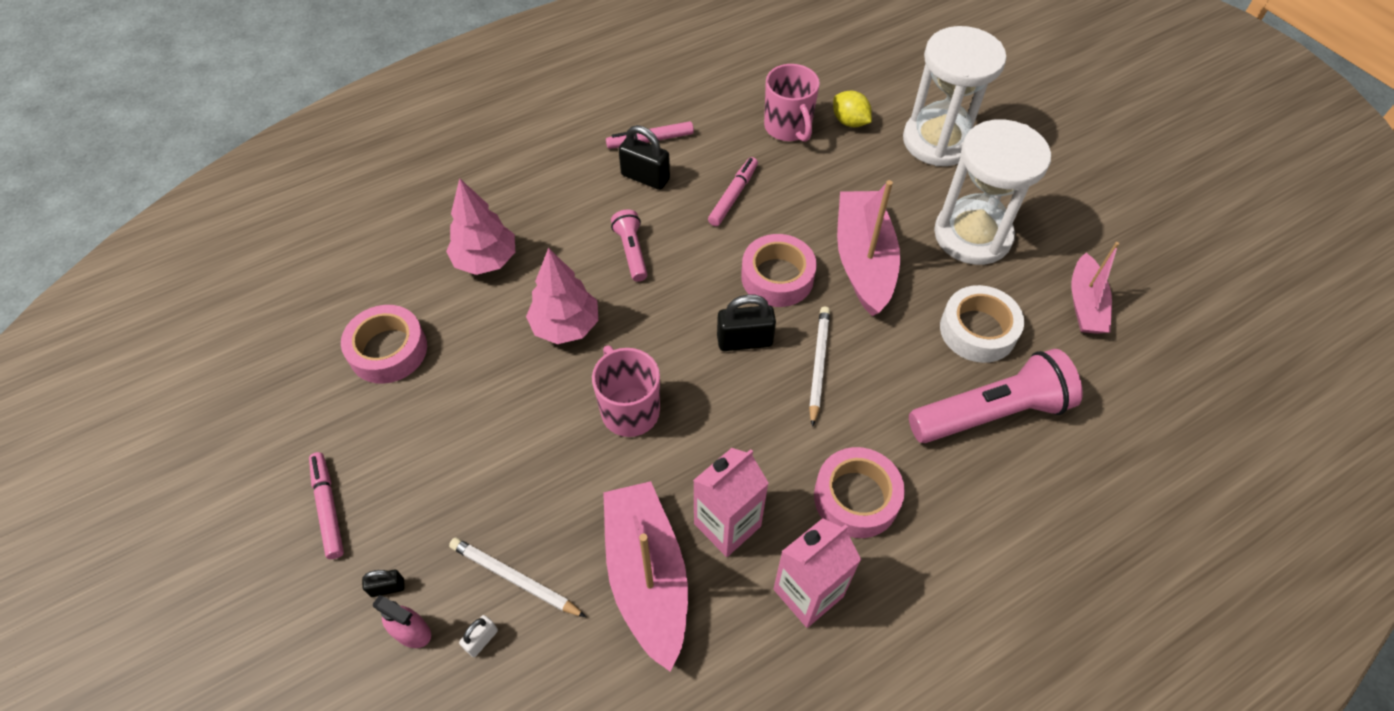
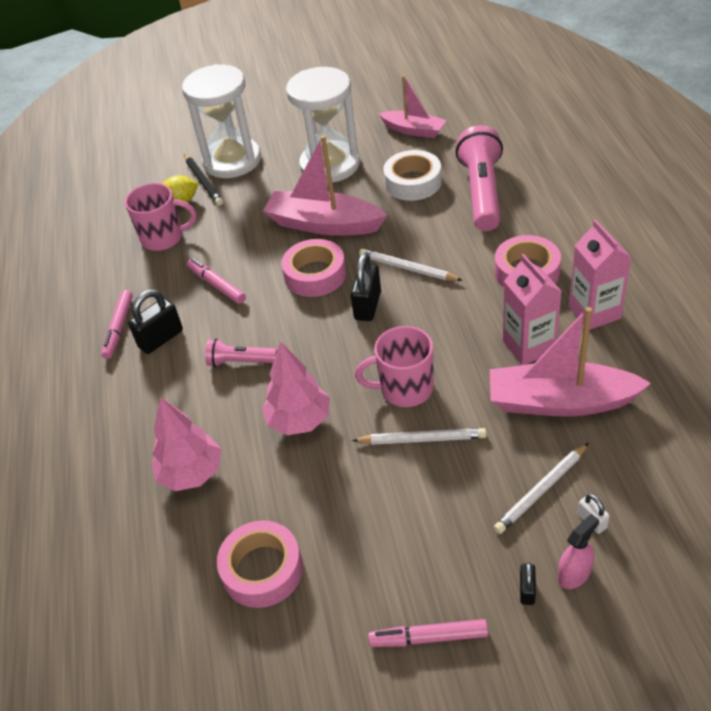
camera: 65 degrees left, 10 degrees down
none -> black pencil [184,154,223,206]
none -> white pencil [352,428,487,445]

